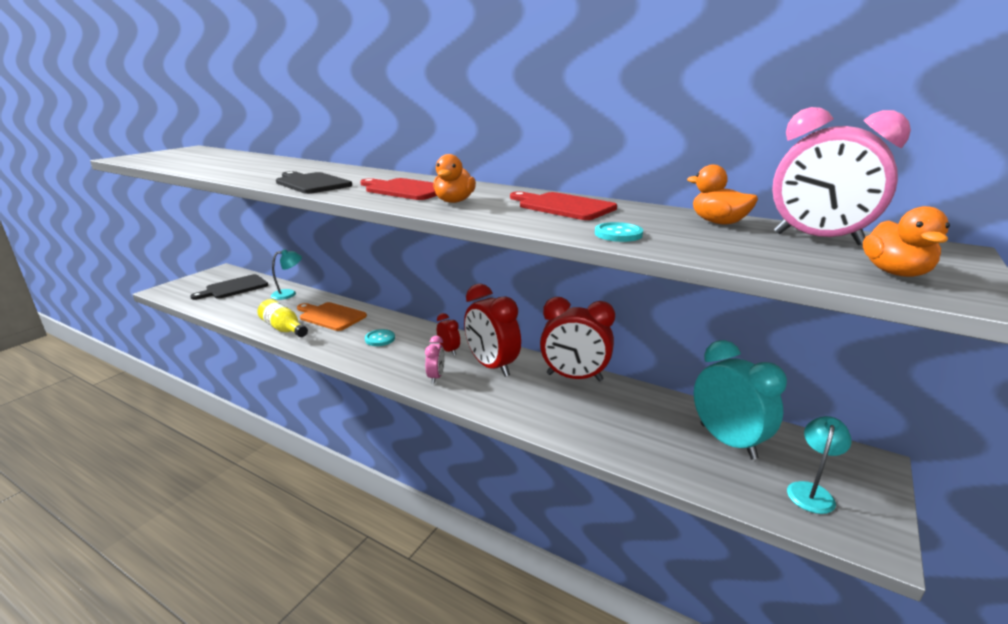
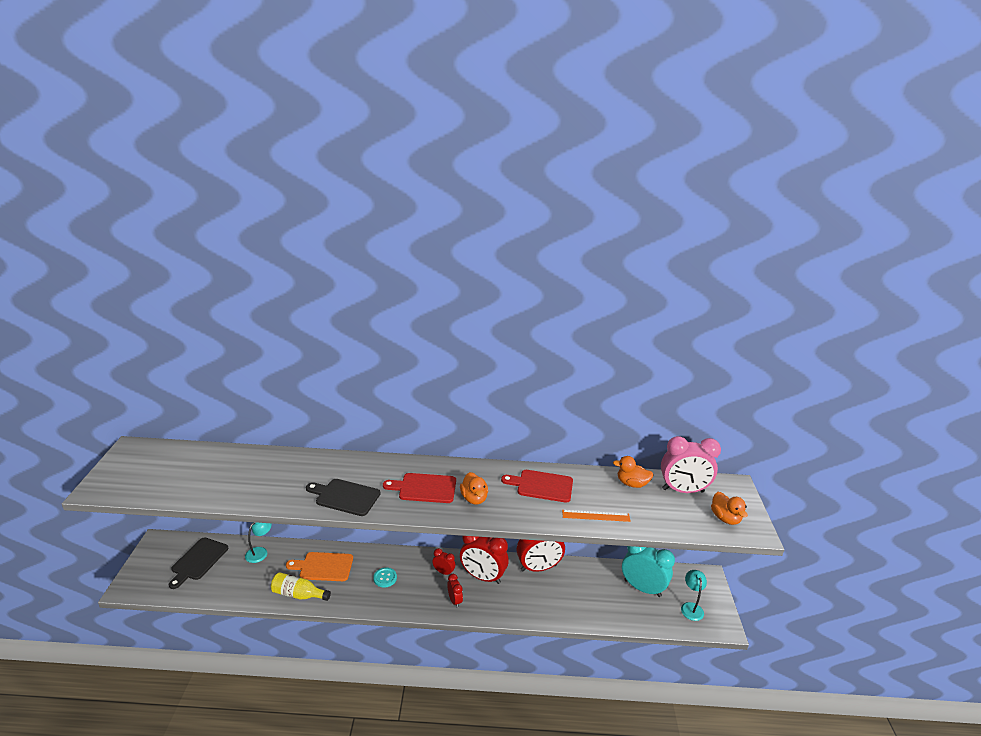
camera: 30 degrees left, 5 degrees up
pink clock [425,336,445,384] -> red clock [447,574,463,608]
turquoise button [595,222,643,242] -> orange ruler [562,510,631,522]

